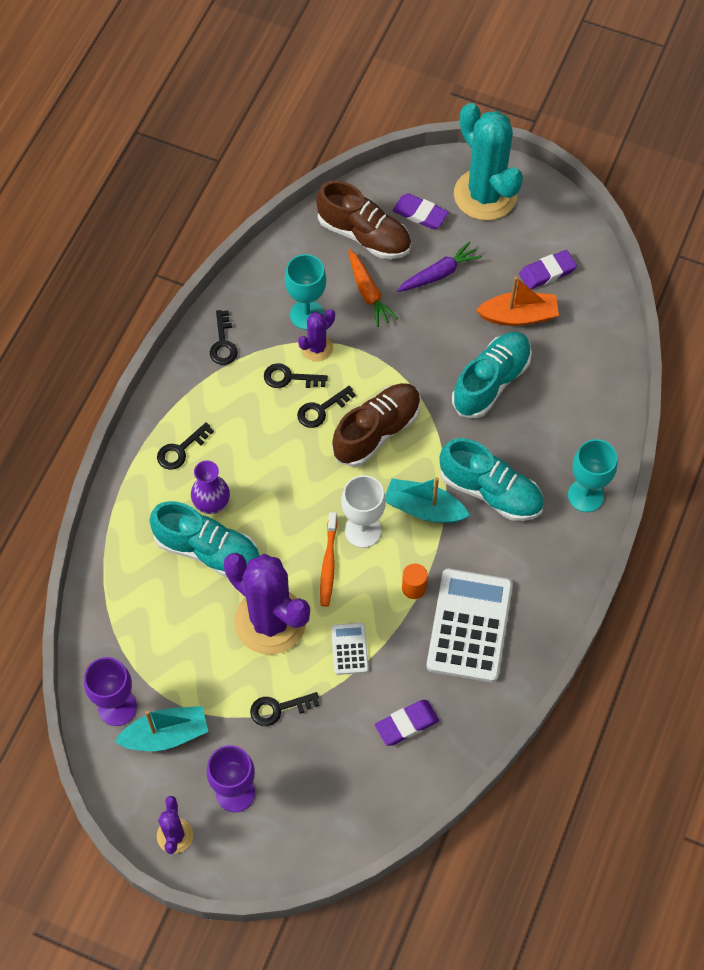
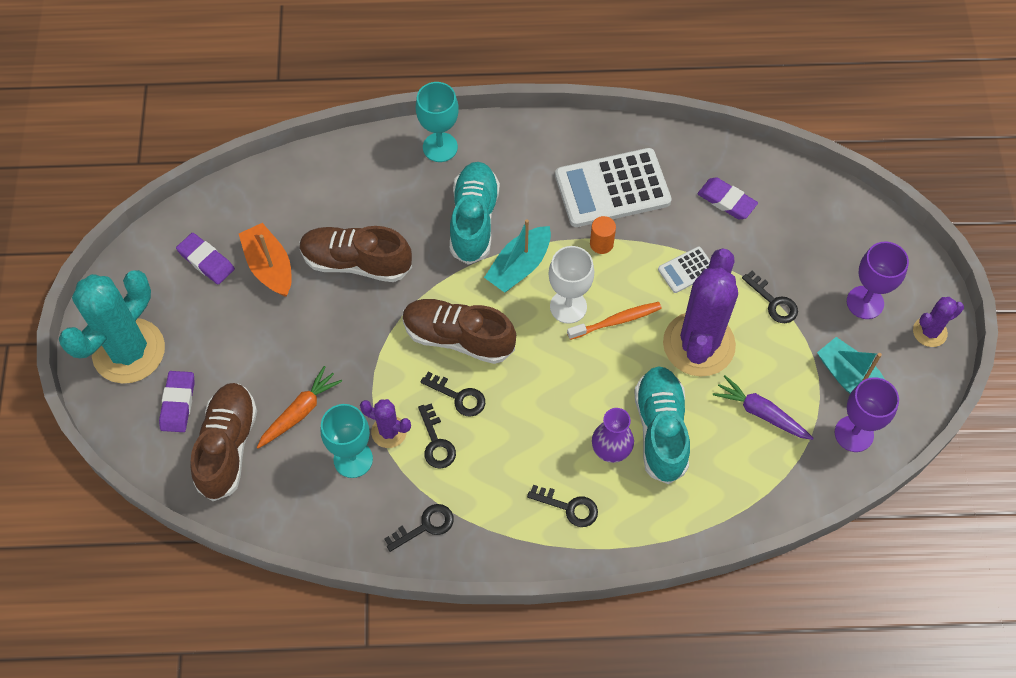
camera: 115 degrees left, 0 degrees up
turquoise boat [385,477,470,523] -> turquoise boat turned 45 degrees clockwise [484,219,551,293]
purple carrot [397,241,482,292] -> purple carrot moved to [713,375,813,440]
turquoise shoe [452,332,532,418] -> brown shoe [299,226,412,282]

